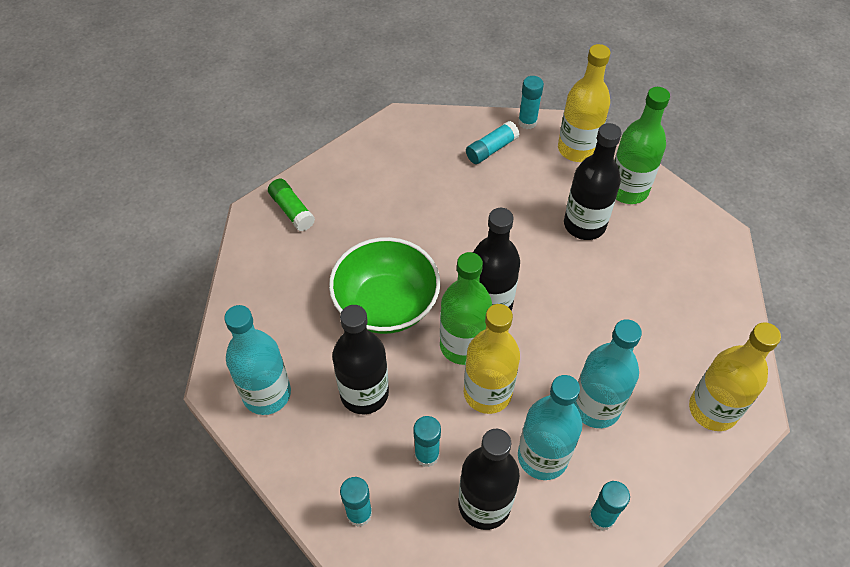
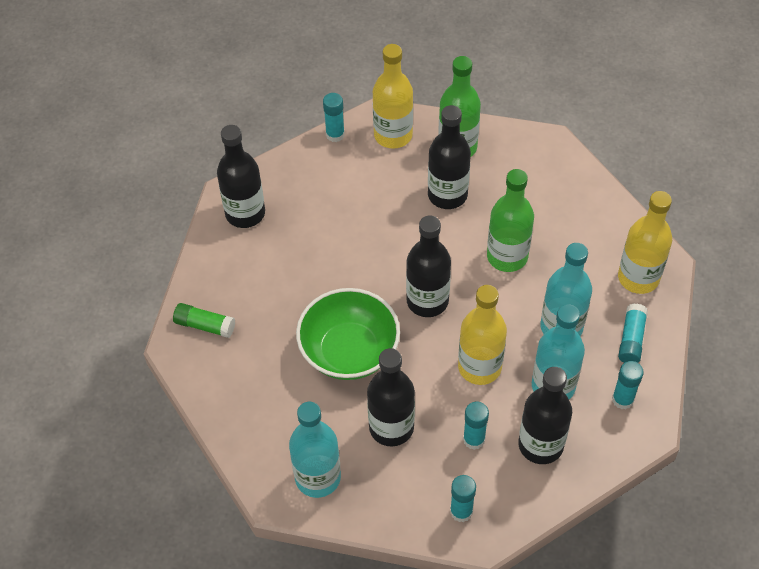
camera: 35 degrees left, 0 degrees up
green bottle [440,252,492,365] -> green bottle moved to [487,169,534,272]
turquoise glue stick [466,121,519,164] -> turquoise glue stick moved to [618,303,648,363]
none -> black bottle [217,125,265,228]

